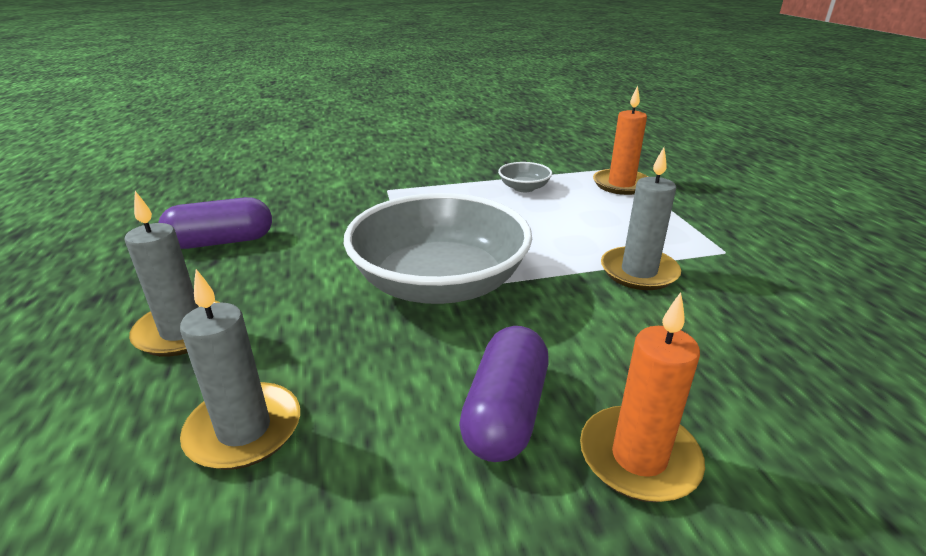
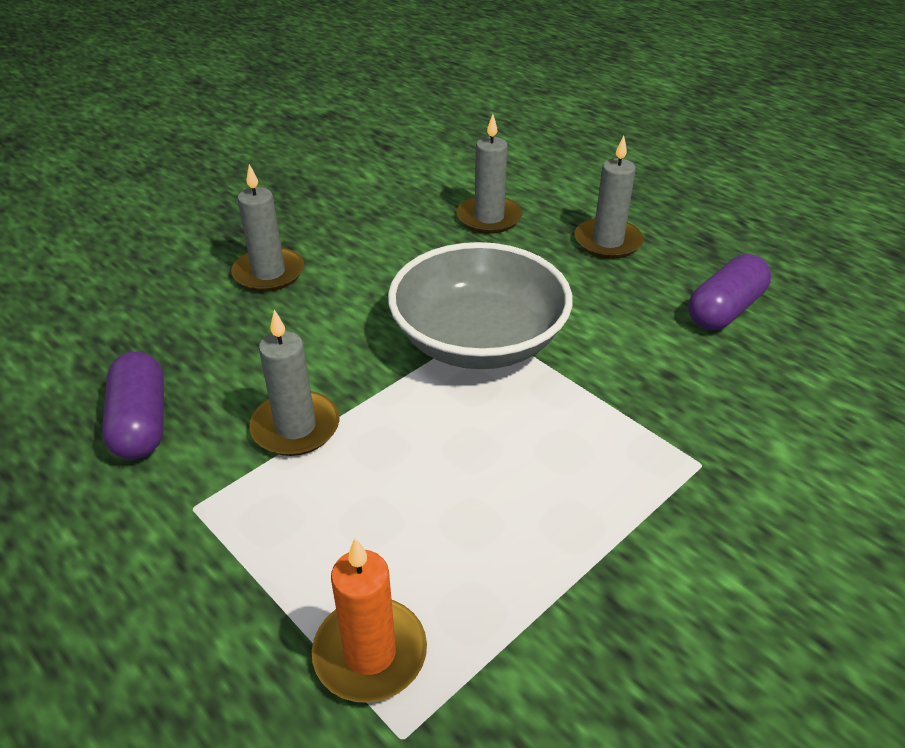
camera: 150 degrees right, 10 degrees up
purple capsule [459,326,549,462] -> purple capsule moved to [102,352,164,459]
grey bowl [498,162,552,192] -> none
orange candle [580,292,705,502] -> grey candle [231,164,304,292]

